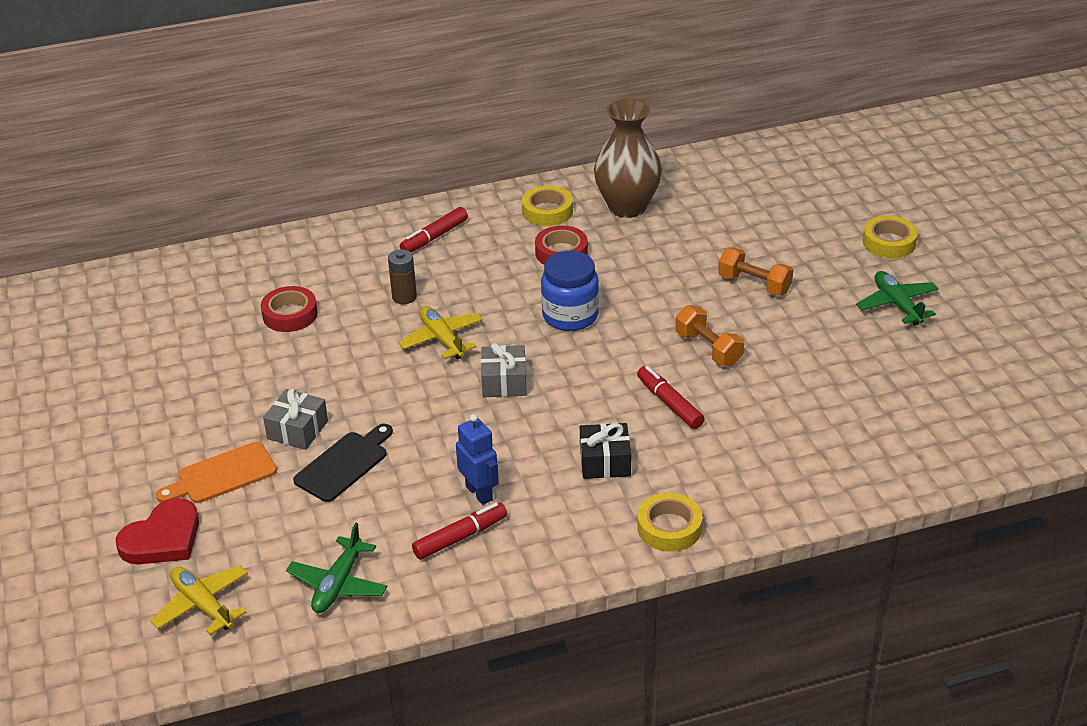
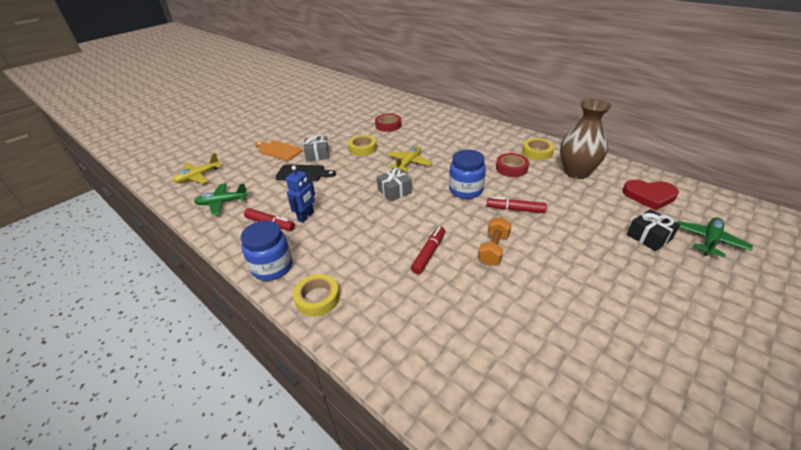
camera: 60 degrees right, 0 degrees up
red heart [116,498,199,565] -> red heart moved to [623,180,679,210]
yellow plane [151,566,248,635] -> yellow plane turned 150 degrees counterclockwise [173,153,222,184]
brown battery [388,249,417,304] -> none
red marker [400,207,468,252] -> red marker moved to [487,197,547,213]
black gift [580,423,631,479] -> black gift moved to [627,209,680,251]
orange dumbbell [718,247,793,296] -> none
green plane [856,271,939,325] -> green plane moved to [677,217,753,258]
yellow tape [863,216,918,258] -> yellow tape moved to [348,135,377,156]
none -> blue jar [240,221,293,281]

